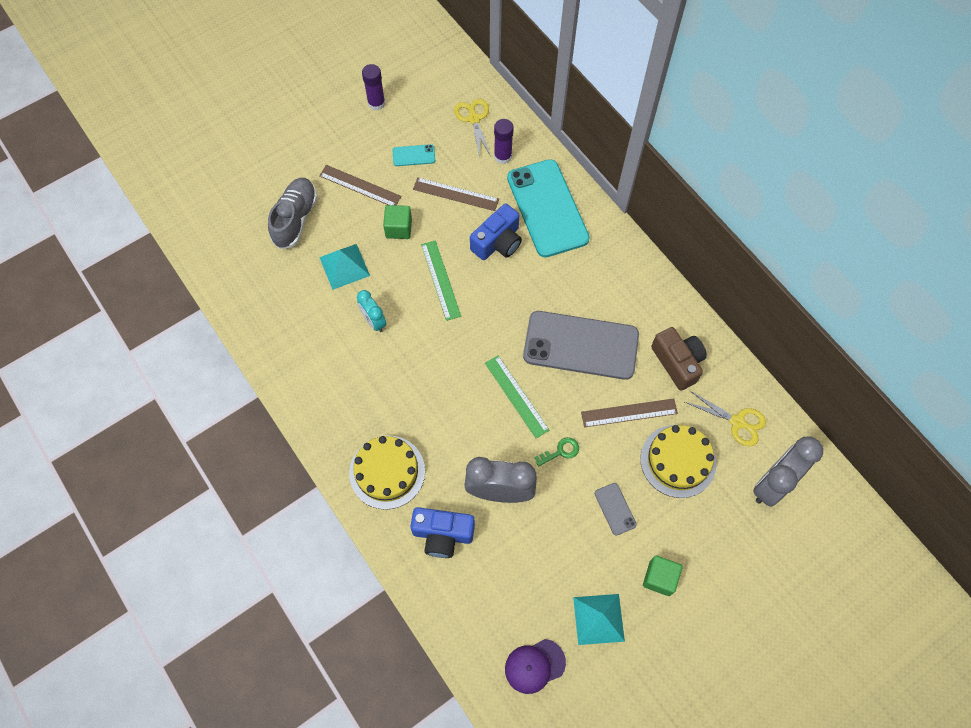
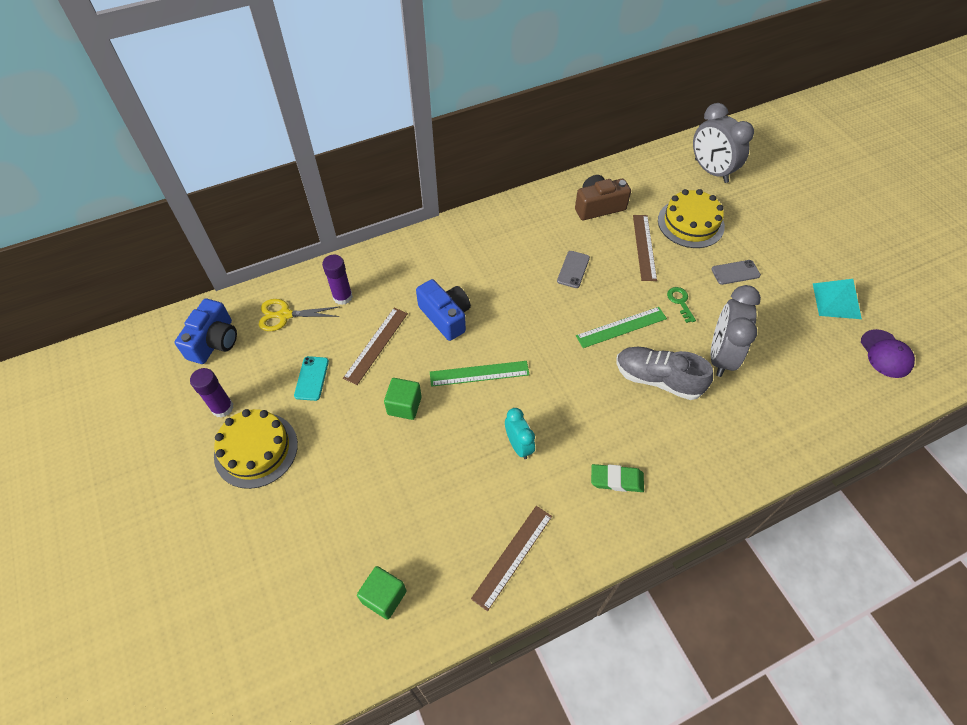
camera: 80 degrees left, 10 degrees down
grey shoe [268,178,317,249] -> grey shoe moved to [617,347,713,400]
brown ruler [319,165,402,205] -> brown ruler moved to [471,506,552,611]
turquoise pyramid [319,244,370,290] -> none
yellow cake [349,435,425,510] -> yellow cake moved to [214,409,298,489]
turquoise clock [357,290,386,332] -> turquoise clock turned 90 degrees counterclockwise [505,408,535,459]
blue camera [410,507,475,558] -> blue camera moved to [175,299,237,364]
turquoise phone [507,159,590,257] -> none
grey phone [523,311,639,380] -> grey phone [557,251,590,288], size x0.41
green cube [643,556,682,596] -> green cube moved to [357,566,406,620]
yellow scissors [685,391,766,446] -> none
none -> green eraser [591,464,644,492]

